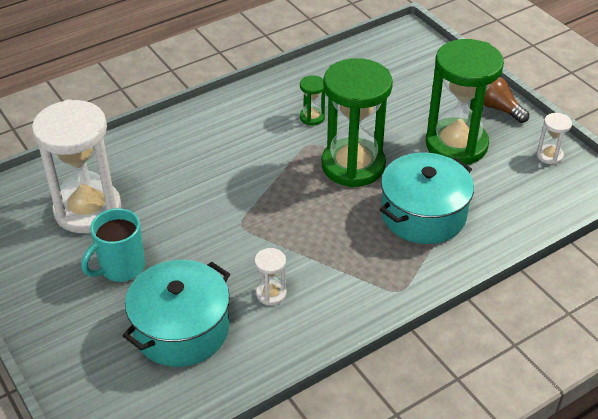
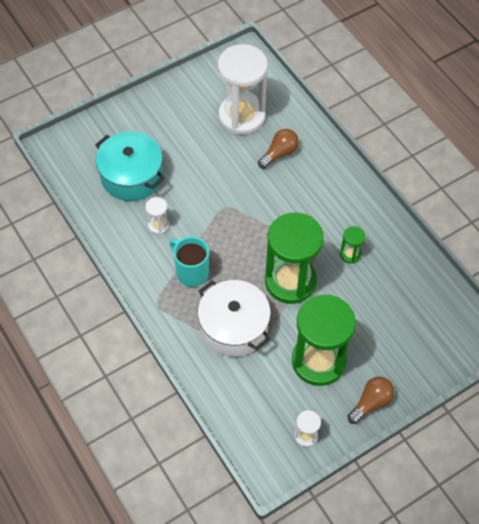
camera: 90 degrees right, 15 degrees up
turquoise mug [81,208,145,282] -> turquoise mug moved to [170,237,209,287]
turquoise pot [380,152,474,244] -> white pot [198,280,271,357]
none -> brown light bulb [258,129,299,169]

